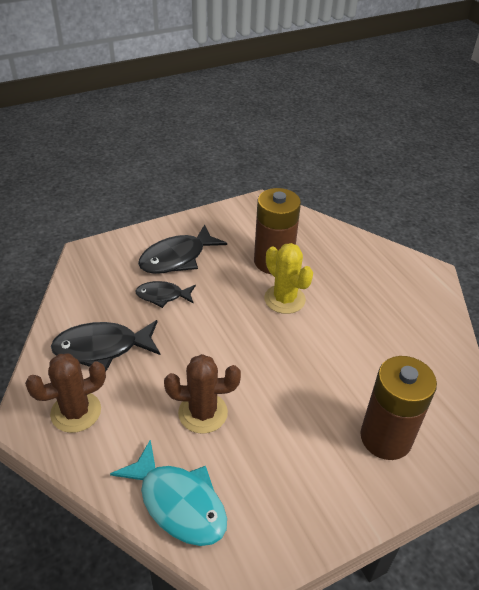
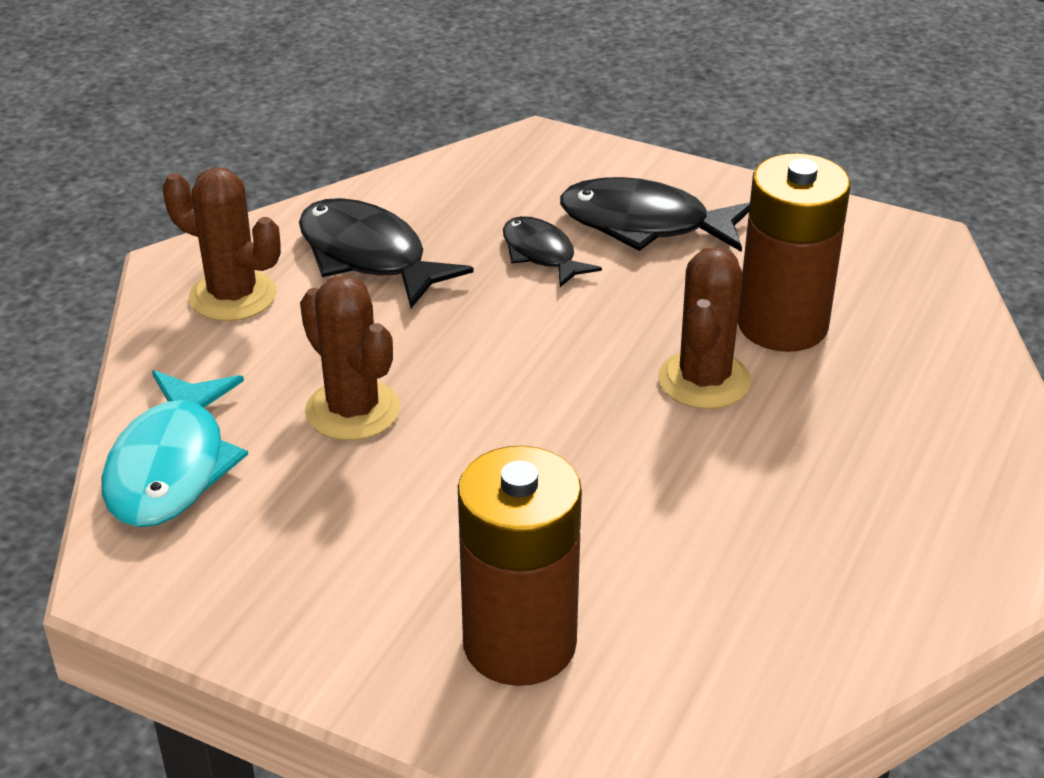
camera: 55 degrees right, 5 degrees down
yellow cactus [264,243,313,314] -> brown cactus [658,247,751,409]

